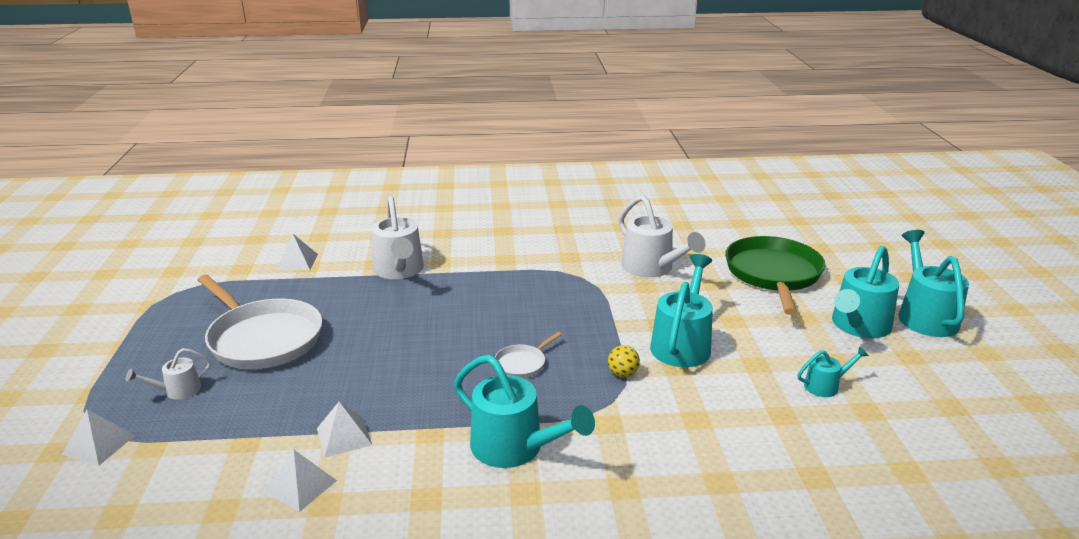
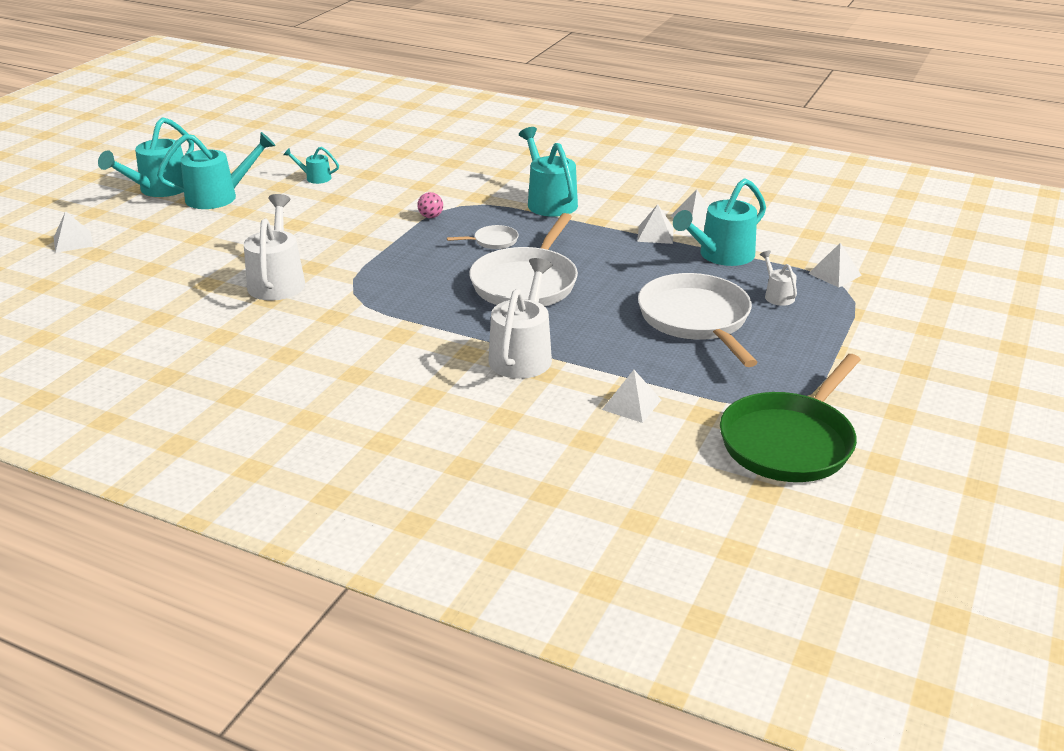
camera: 150 degrees left, 5 degrees up
white watering can [126,348,211,399] -> white watering can turned 105 degrees counterclockwise [760,251,797,306]
yellow ball [608,345,640,377] -> pink ball [417,192,443,218]
turquoise watering can [650,254,713,367] -> turquoise watering can moved to [673,178,766,266]
green pan [725,236,826,315] -> green pan moved to [720,354,861,482]
none -> white pyramid [54,211,93,253]
none -> white pan [469,213,578,306]

